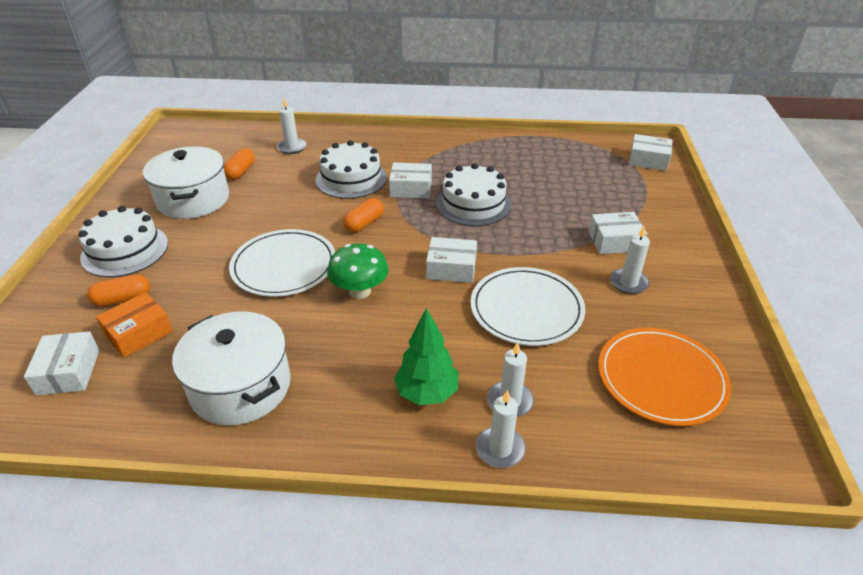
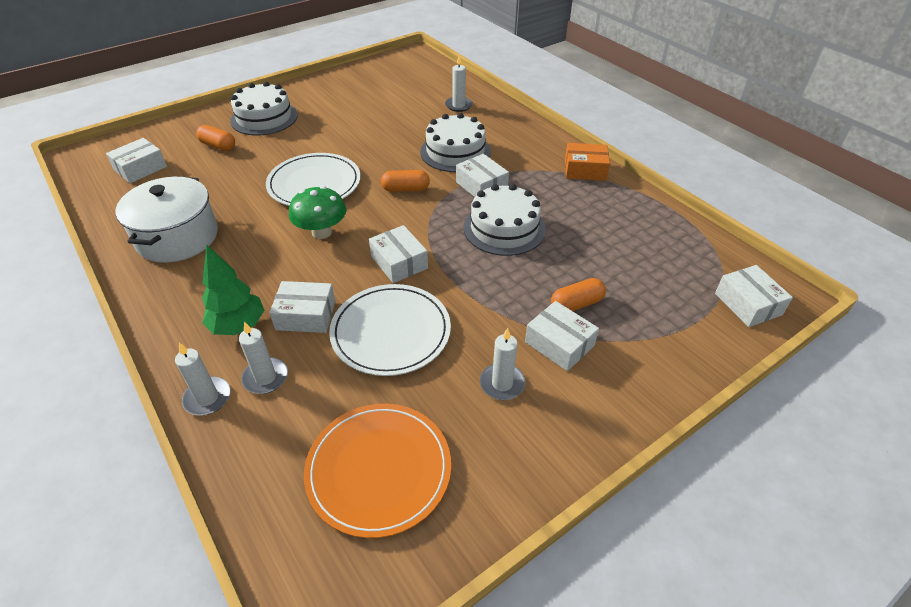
camera: 50 degrees right, 5 degrees up
orange box [96,292,173,358] -> orange box moved to [565,143,610,181]
white pot [143,146,229,219] -> none
orange capsule [223,148,255,180] -> orange capsule moved to [551,278,606,311]
none -> white box [270,281,335,333]

